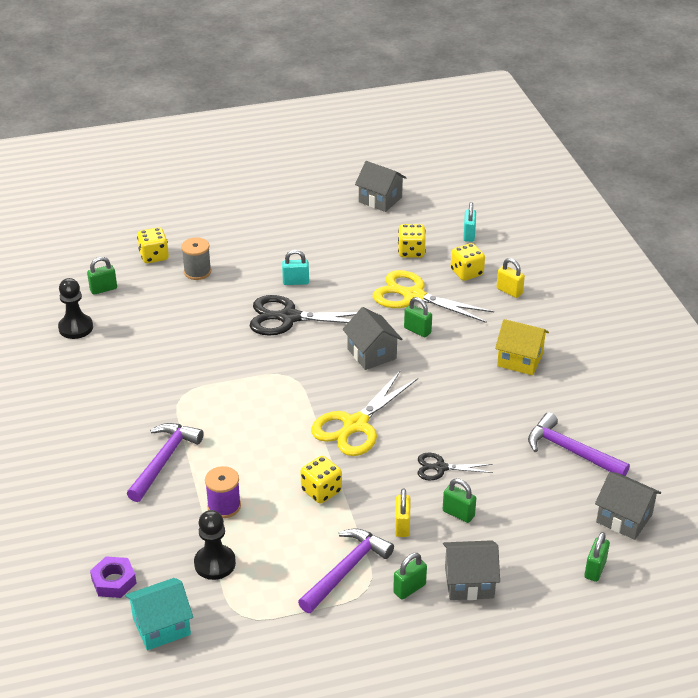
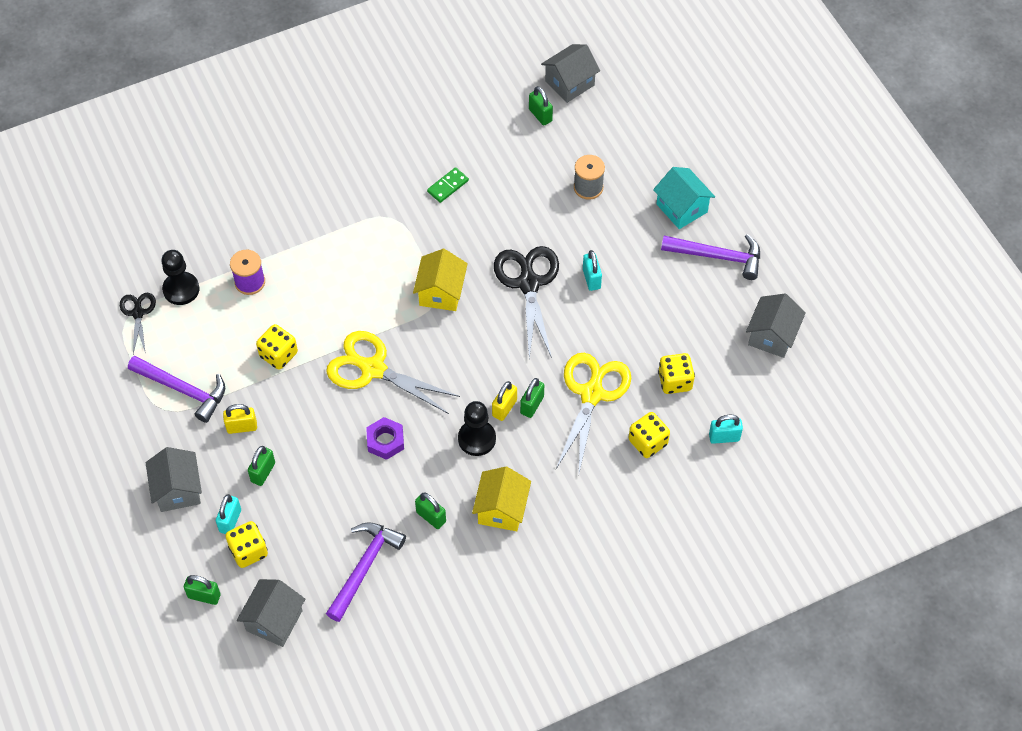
camera: 80 degrees right, 20 degrees up
black pawn [58,278,93,339] -> black pawn moved to [458,401,496,456]
purple nut [90,556,136,598] -> purple nut moved to [366,417,404,460]
turquoise house [125,578,193,650] -> turquoise house moved to [653,167,715,229]
purple hammer [127,423,204,502] -> purple hammer moved to [661,234,760,280]
yellow dice [137,227,169,263] -> yellow dice moved to [225,521,268,568]
grey house [343,307,402,370] -> grey house moved to [541,44,600,103]
green padlock [393,553,427,600] -> green padlock moved to [415,493,446,529]
black scissors [418,453,493,481] -> black scissors moved to [120,293,156,354]
yellow padlock [496,258,525,298] -> yellow padlock moved to [492,381,517,421]
none -> turquoise padlock [216,494,241,534]
none -> yellow house [413,249,468,311]
none -> green domino [427,167,469,203]

